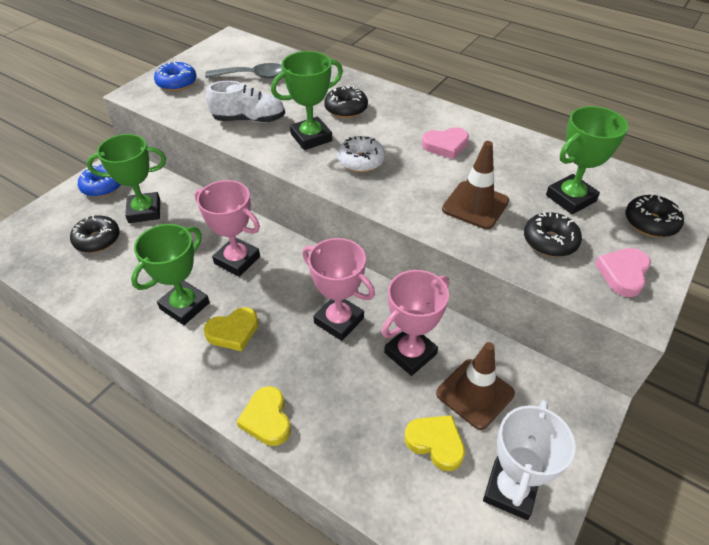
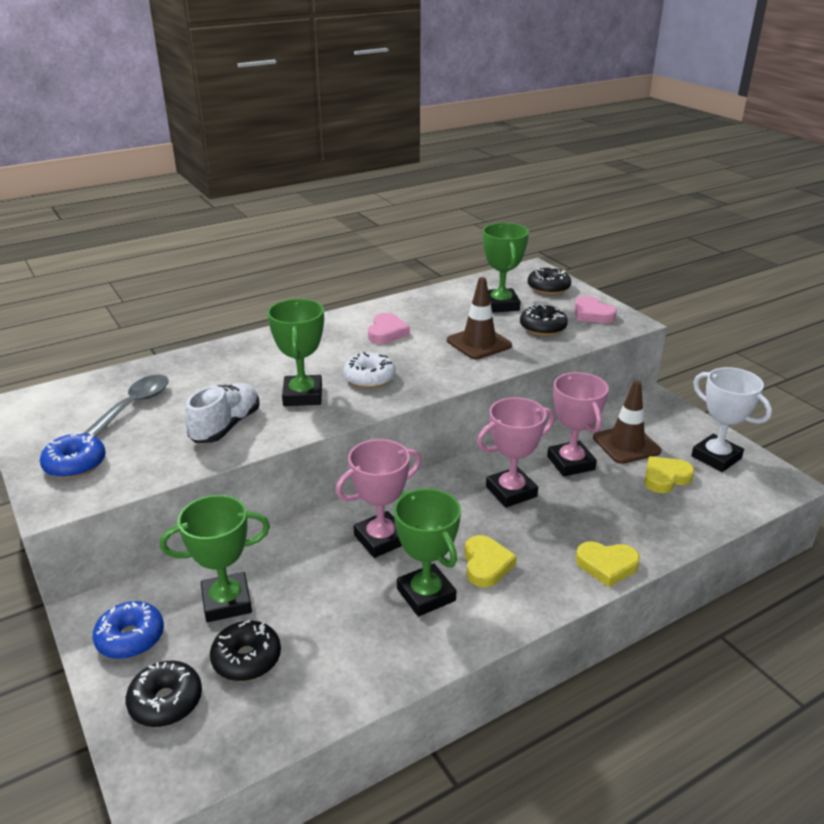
camera: 65 degrees left, 15 degrees down
green trophy [87,134,166,223] -> green trophy turned 60 degrees clockwise [160,495,270,622]
black donut [324,86,368,118] -> black donut moved to [125,661,202,727]

